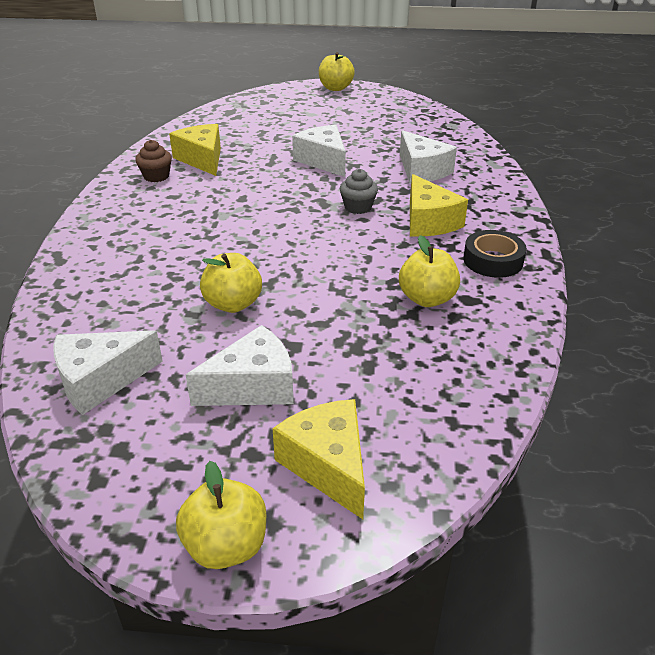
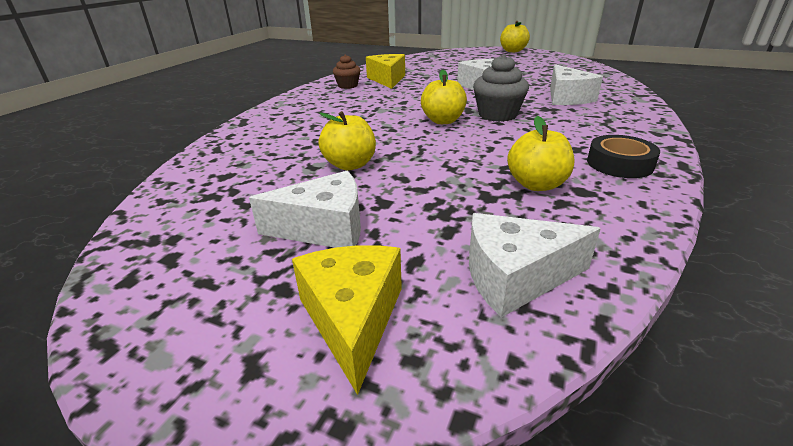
camera: 20 degrees right, 5 degrees down
white cheese [53,330,163,415] -> white cheese moved to [469,213,601,318]
yellow apple [176,461,266,569] -> yellow apple moved to [421,70,467,124]
grey cupcake [340,169,378,214] -> grey cupcake [473,54,529,122], size x1.55
yellow cheese [410,174,468,237] -> none

